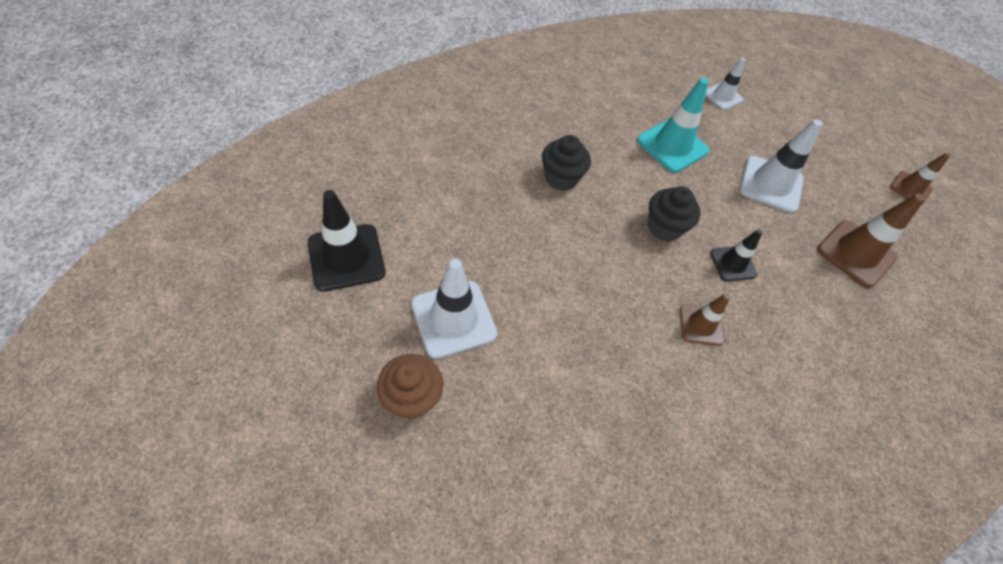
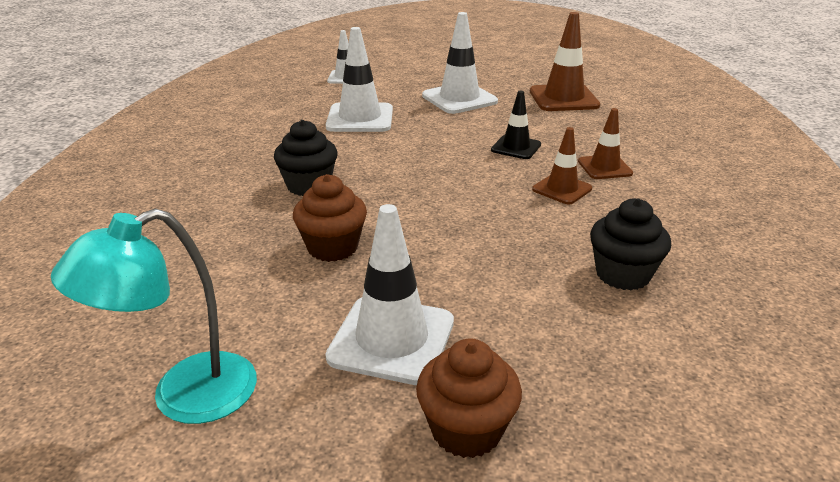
camera: 45 degrees left, 25 degrees down
black traffic cone [308,190,386,292] -> turquoise lamp [51,208,257,424]
turquoise traffic cone [637,78,709,173] -> white traffic cone [326,27,393,132]
black cupcake [648,186,700,241] -> black cupcake moved to [590,198,671,290]
brown traffic cone [890,153,950,204] -> brown traffic cone moved to [578,108,633,179]
none -> brown cupcake [293,174,367,262]

